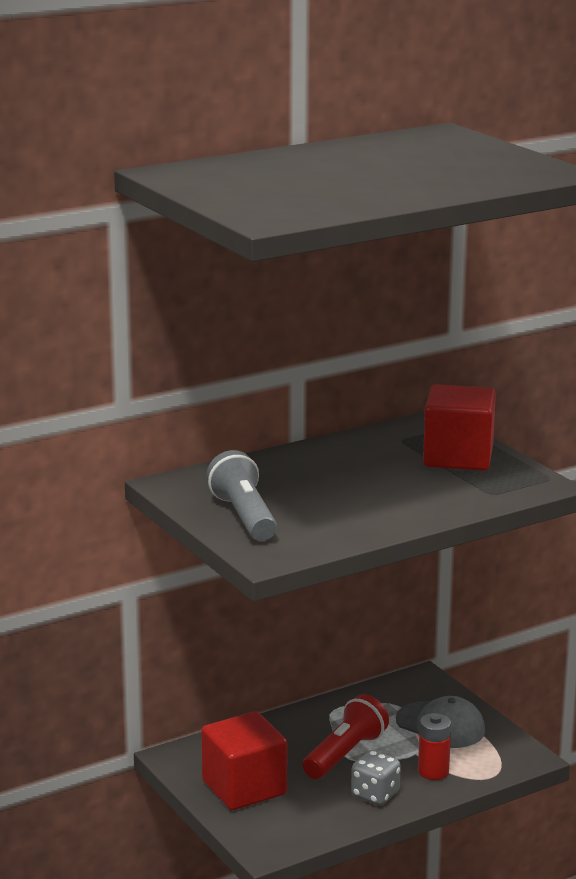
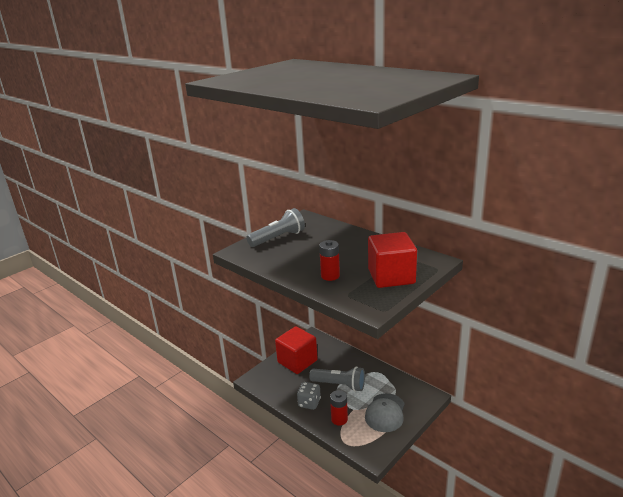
camera: 75 degrees right, 5 degrees up
red flashlight [303,694,389,779] -> grey flashlight [309,366,365,392]
none -> red battery [319,240,340,281]

